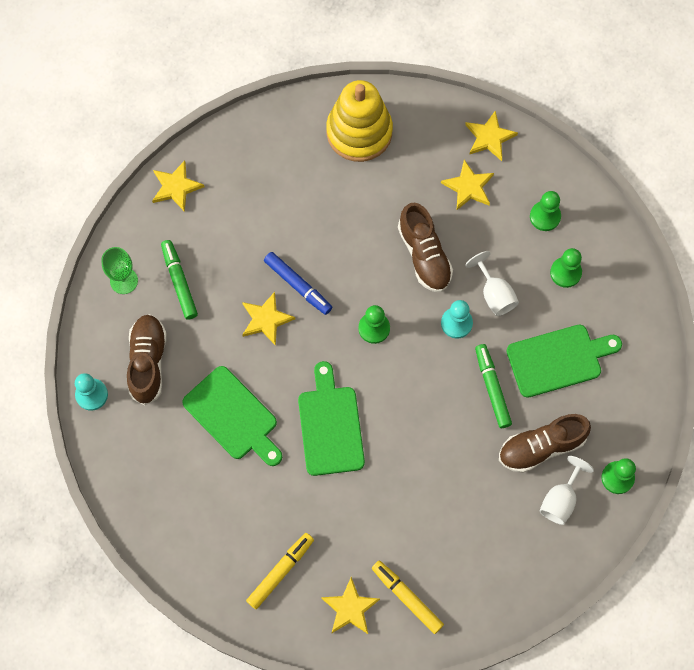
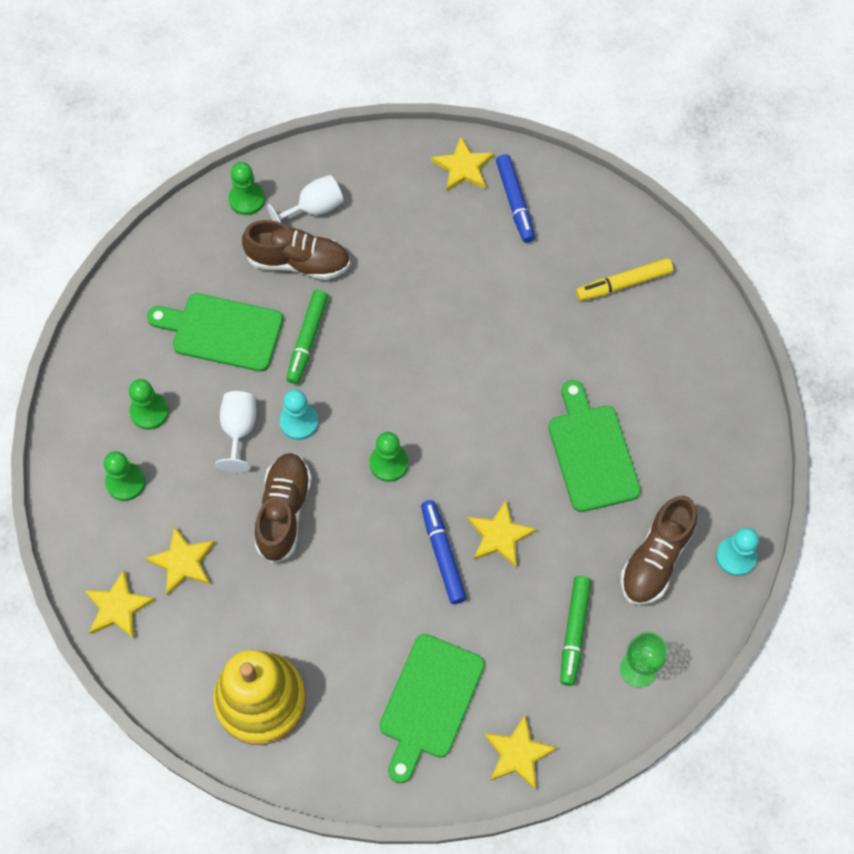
camera: 150 degrees left, 5 degrees down
green cutting board [298,361,365,476] -> green cutting board moved to [379,634,485,783]
yellow star [321,577,380,634] -> yellow star moved to [432,137,494,191]
yellow marker [372,561,444,634] -> blue marker [496,154,535,243]

